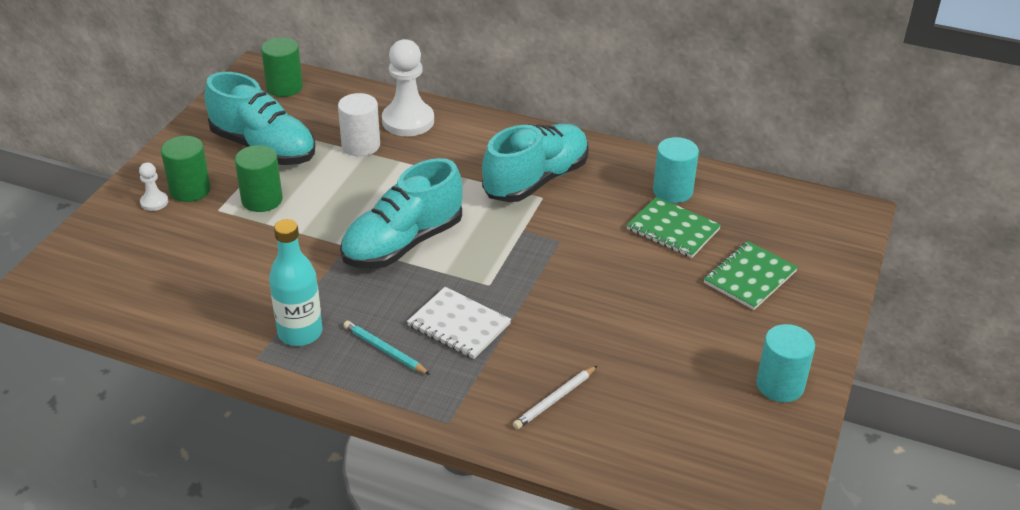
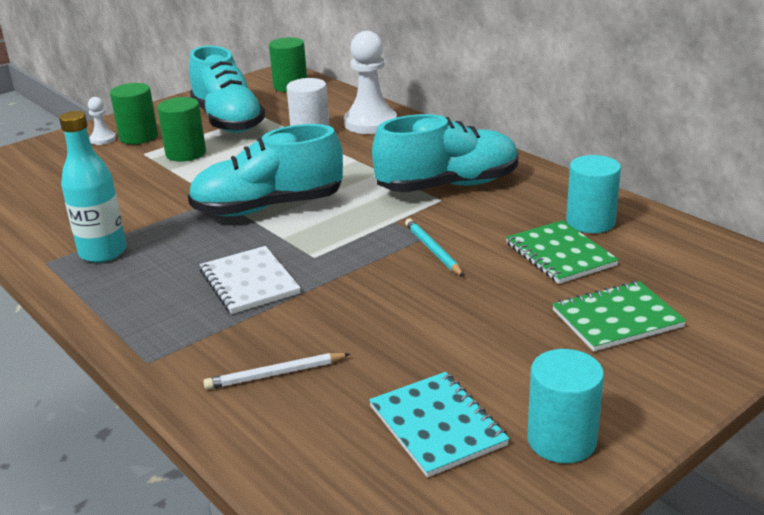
camera: 30 degrees right, 10 degrees down
turquoise pencil [343,321,430,375] -> turquoise pencil moved to [405,219,464,276]
none -> turquoise notebook [369,372,510,478]

